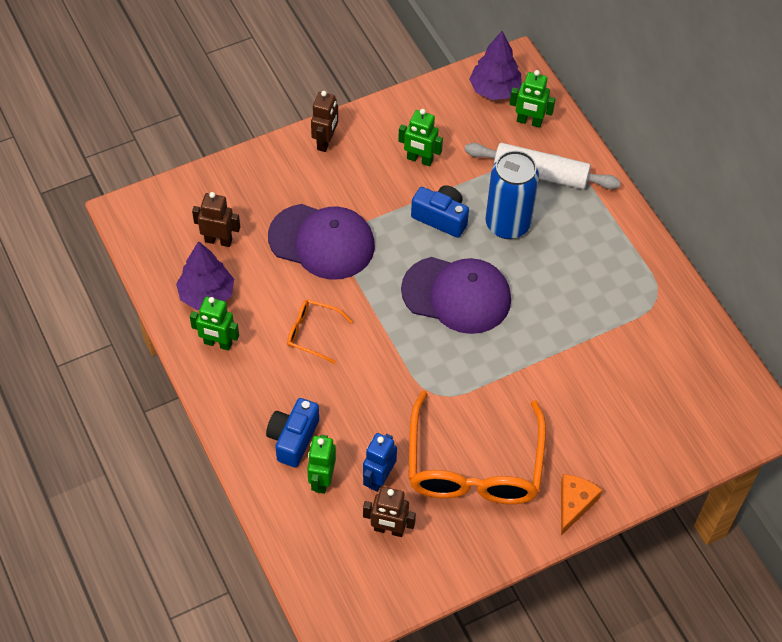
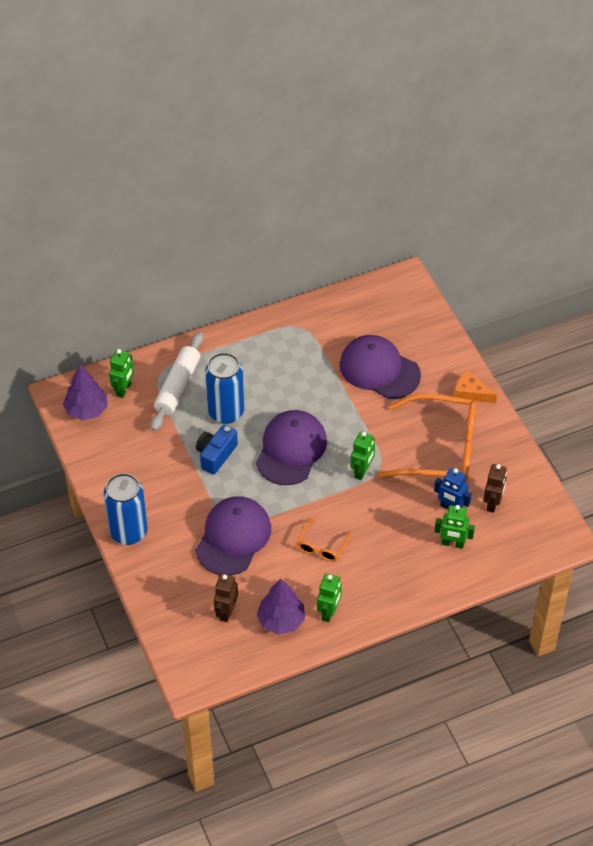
camera: 85 degrees left, 5 degrees down
blue camera [266,398,319,467] -> none
brown robot [311,91,338,152] -> blue can [104,473,148,545]
green robot [398,109,443,166] -> green robot moved to [350,431,375,480]
none -> purple cap [340,335,421,399]

